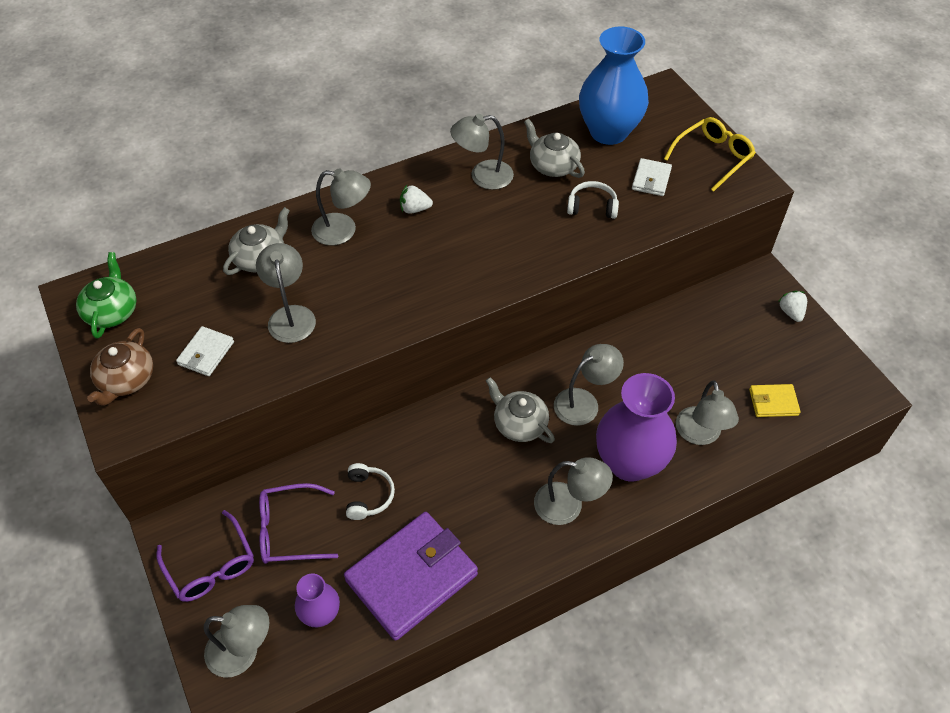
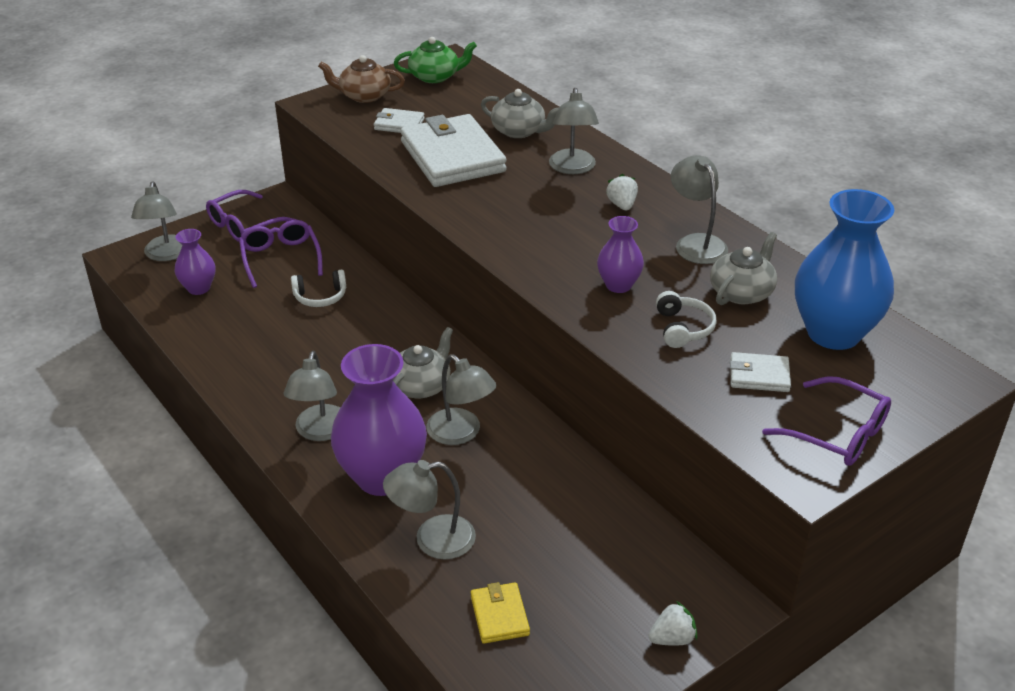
camera: 80 degrees right, 15 degrees down
grey lamp [256,243,316,343] -> white wallet [400,114,507,187]
purple wallet [344,512,478,641] -> none
yellow glasses [664,117,756,192] -> purple glasses [762,376,891,466]
none -> purple vase [597,216,644,293]

